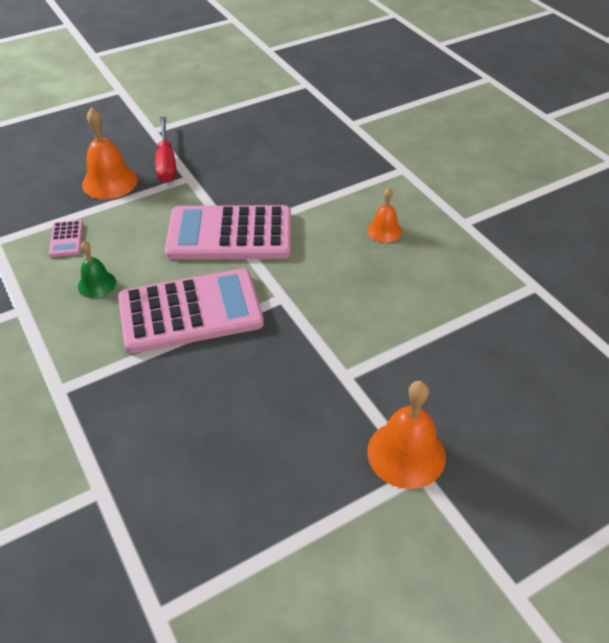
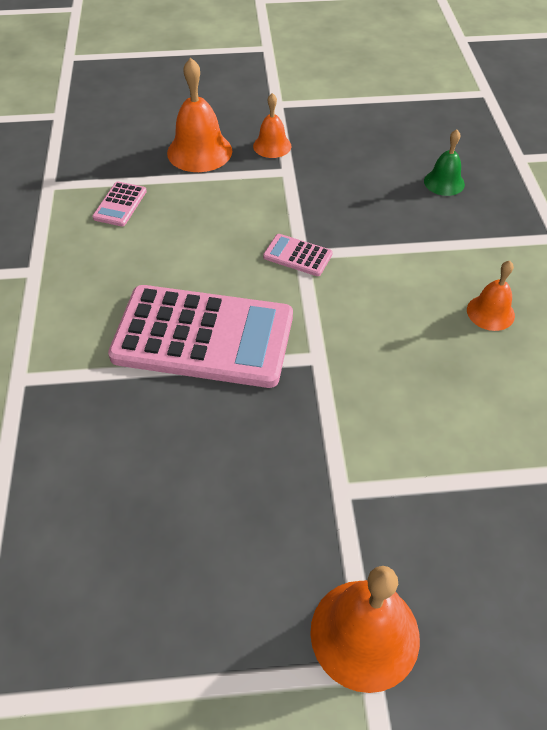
camera: 25 degrees right, 5 degrees up
green bell [78,241,116,298] -> green bell moved to [424,129,465,196]
red screwdriver [155,116,176,183] -> orange bell [253,93,291,158]
pink calculator [165,205,291,259] -> pink calculator [263,234,333,276], size x0.41

